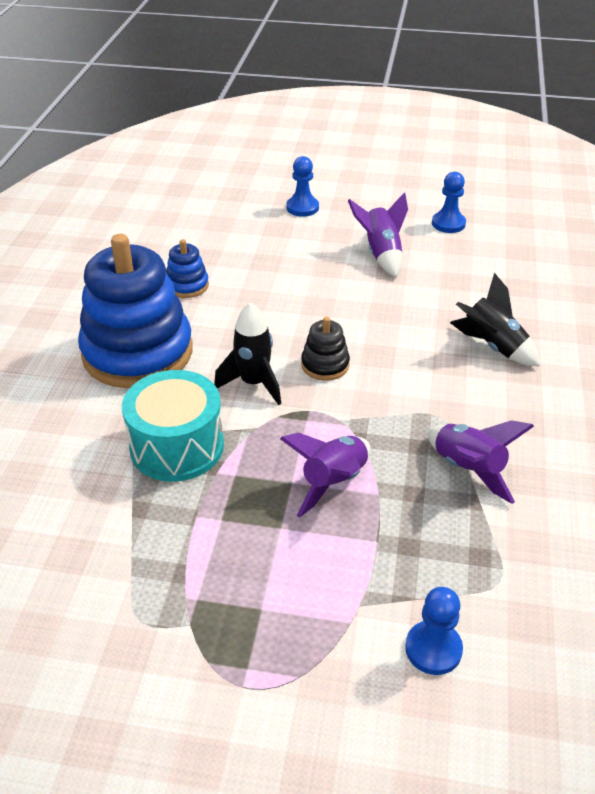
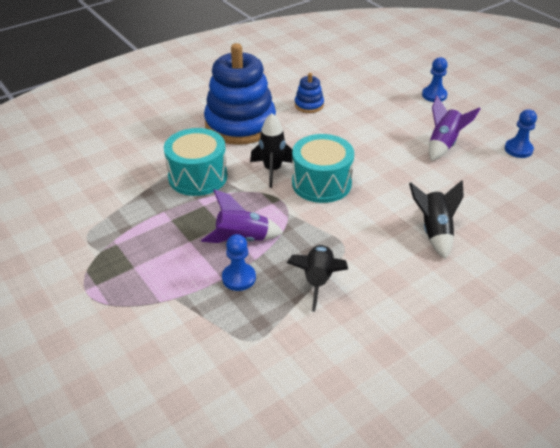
camera: 45 degrees right, 0 degrees up
black stacking toy [301,317,350,381] -> turquoise drum [292,134,354,203]
blue pawn [405,587,463,675] -> blue pawn moved to [222,234,256,291]
purple rocket [428,420,534,504] -> black rocket [287,245,348,312]

